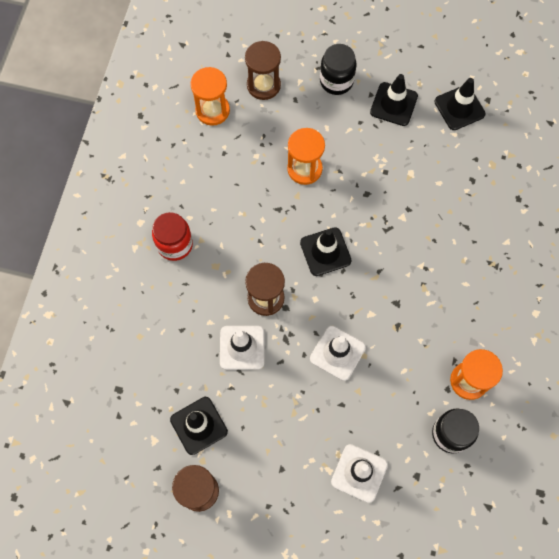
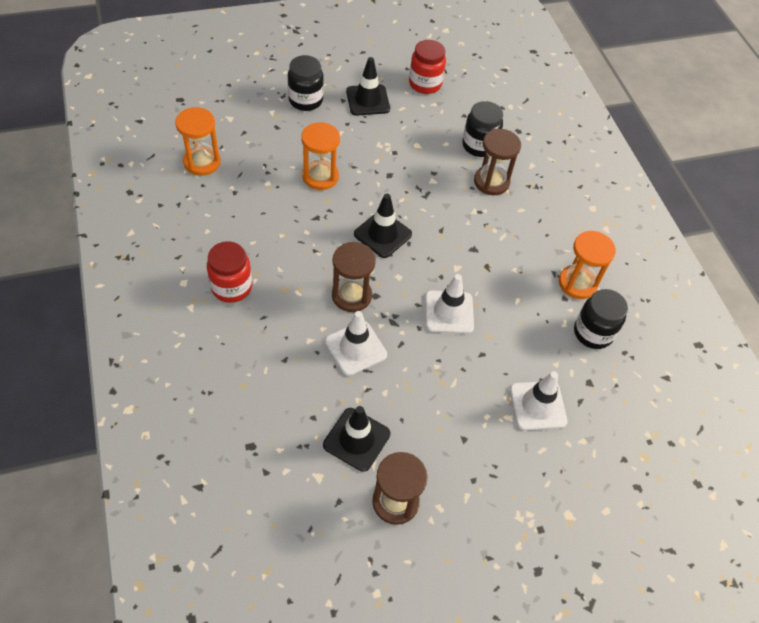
camera: 35 degrees left, 15 degrees down
brown hourglass [245,41,281,100] -> brown hourglass moved to [474,129,521,195]
black traffic cone [434,78,486,130] -> red jar [409,40,446,94]
none -> black jar [462,101,503,157]

